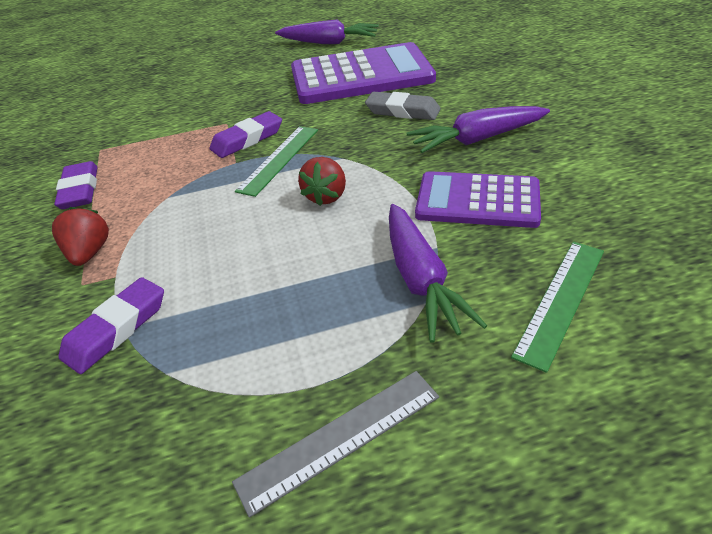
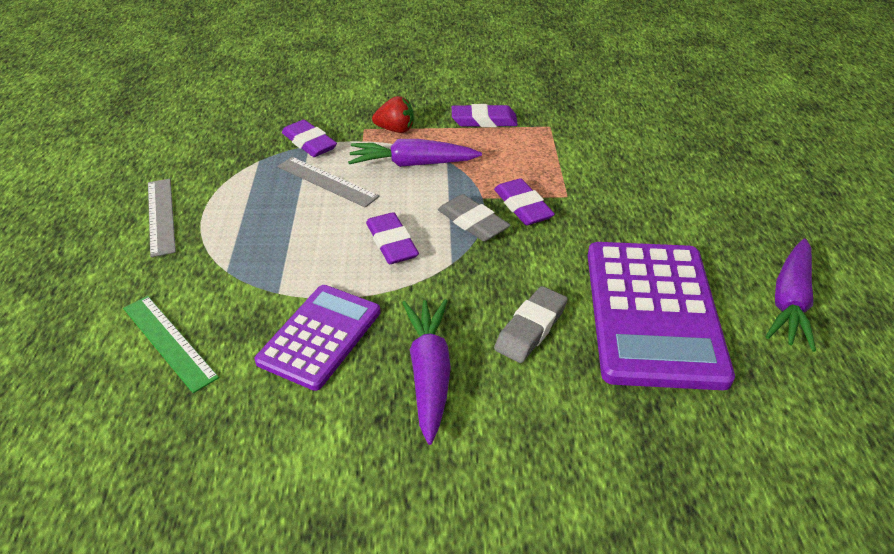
camera: 100 degrees right, 0 degrees up
green ruler [235,126,318,197] -> grey eraser [438,194,510,241]
red strawberry [298,157,346,206] -> purple eraser [366,212,419,264]
purple carrot [389,204,487,343] -> purple carrot moved to [348,139,482,167]
none -> grey ruler [277,157,380,208]

